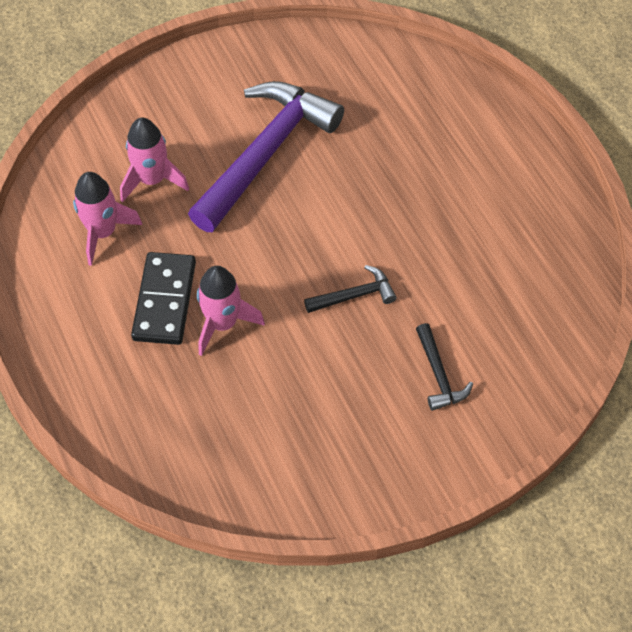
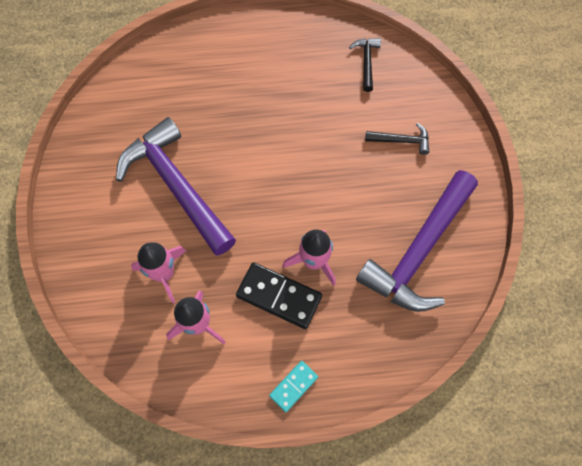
camera: 70 degrees left, 10 degrees up
black hammer [304,265,397,313] -> black hammer moved to [349,38,381,92]
none -> turquoise domino [269,361,318,412]
none -> purple hammer [356,170,478,312]

